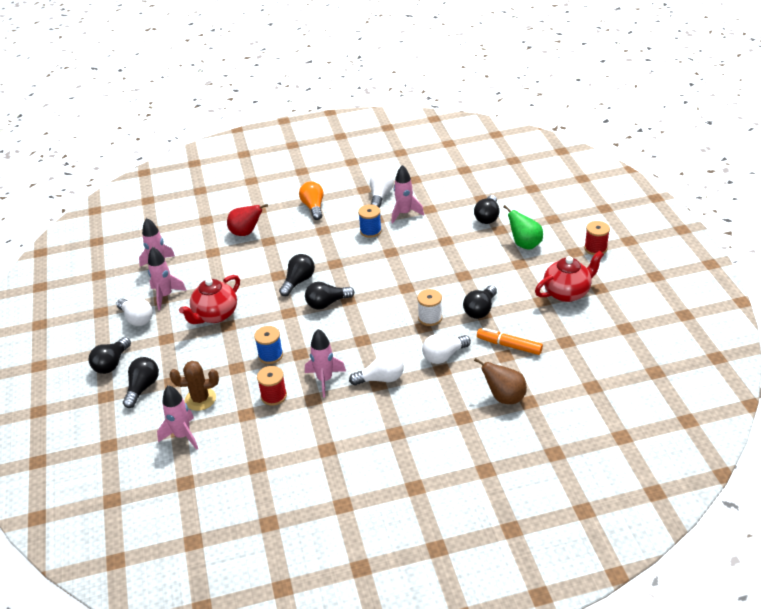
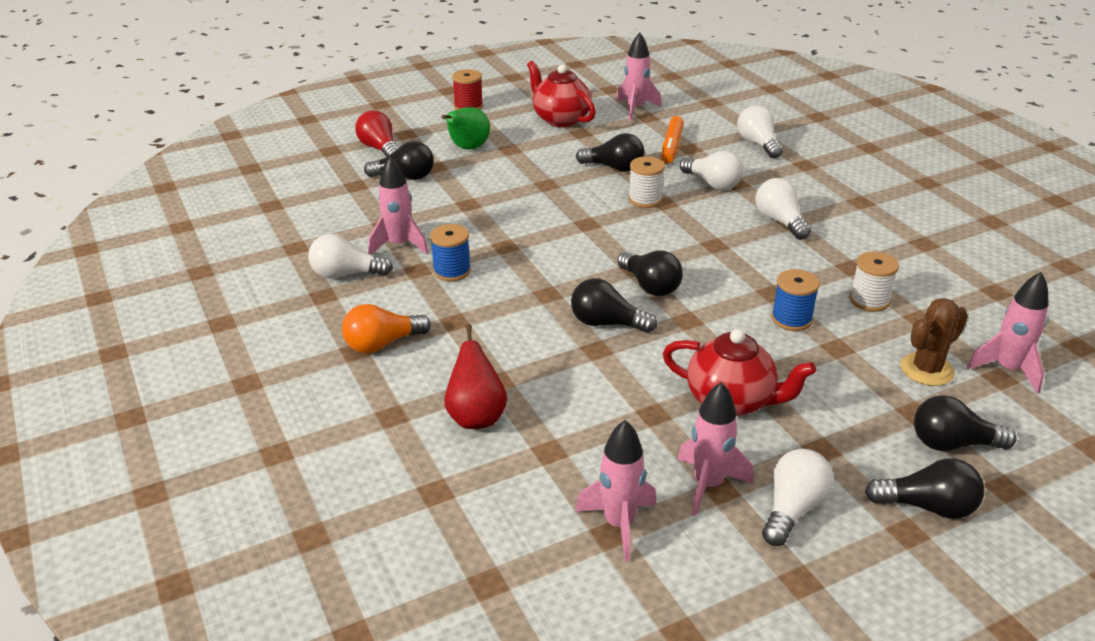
camera: 105 degrees left, 5 degrees down
brown cactus [170,361,219,411] -> brown cactus turned 75 degrees clockwise [900,298,968,386]
red spool [257,366,287,406] -> white spool [849,252,899,312]
pink rocket [305,329,346,397] -> pink rocket moved to [616,32,662,121]
brown pear [474,358,527,404] -> white light bulb [737,105,783,159]
none -> red light bulb [355,110,398,157]

